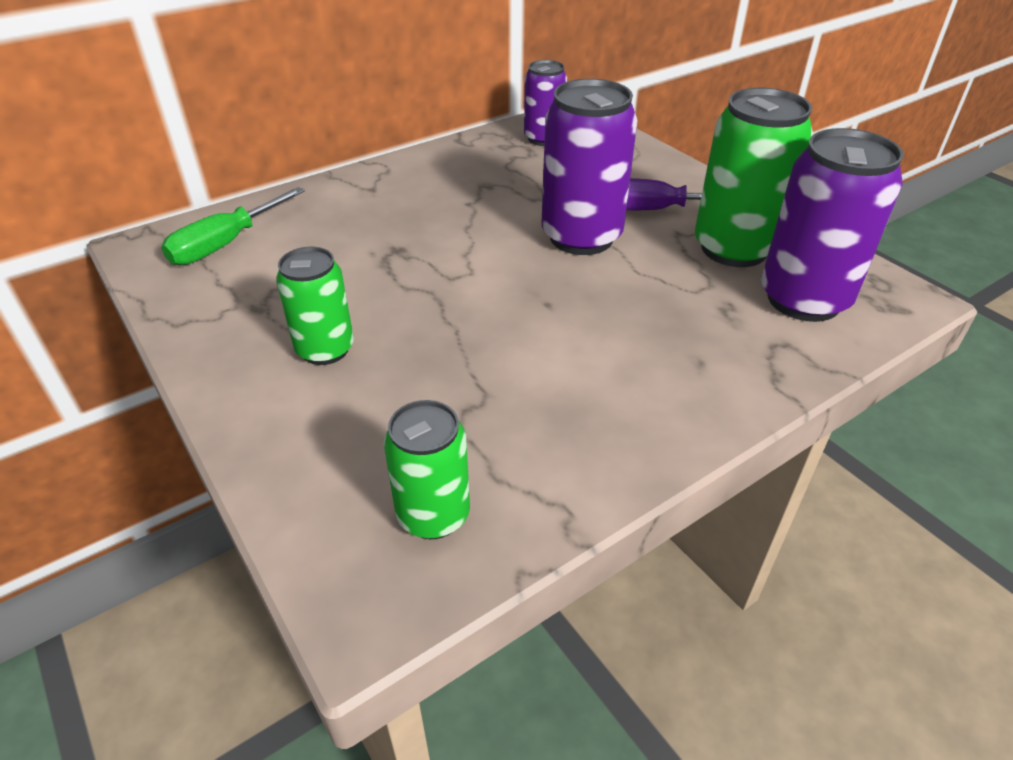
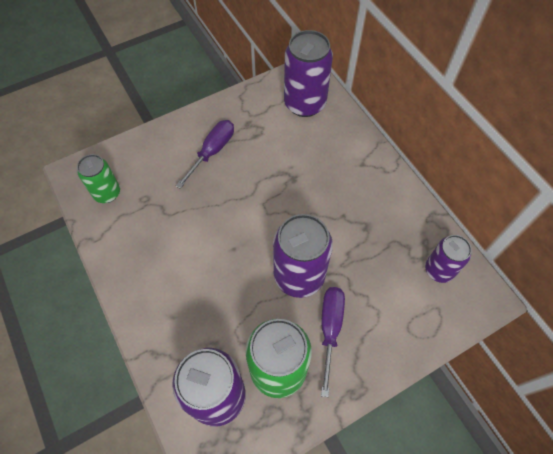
camera: 95 degrees right, 20 degrees up
green screwdriver [161,187,305,265] -> purple can [284,30,333,117]
green can [276,247,354,365] -> purple screwdriver [176,120,234,189]

